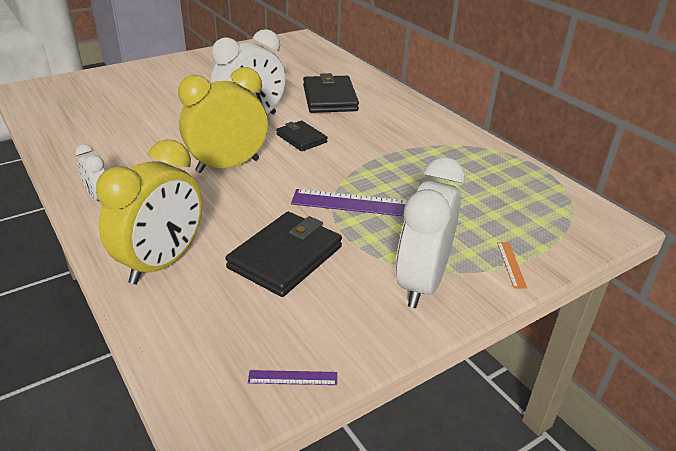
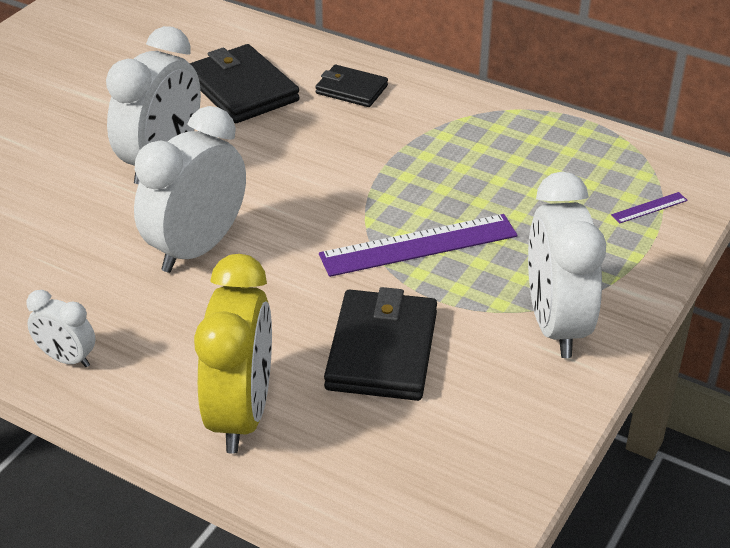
camera: 25 degrees left, 5 degrees up
yellow clock [178,67,268,173] -> white clock [134,106,246,273]
purple ruler [248,370,337,385] -> purple ruler moved to [611,192,688,224]
black wallet [276,121,327,151] -> black wallet moved to [315,65,388,107]
orange ruler [497,242,527,289] -> none

